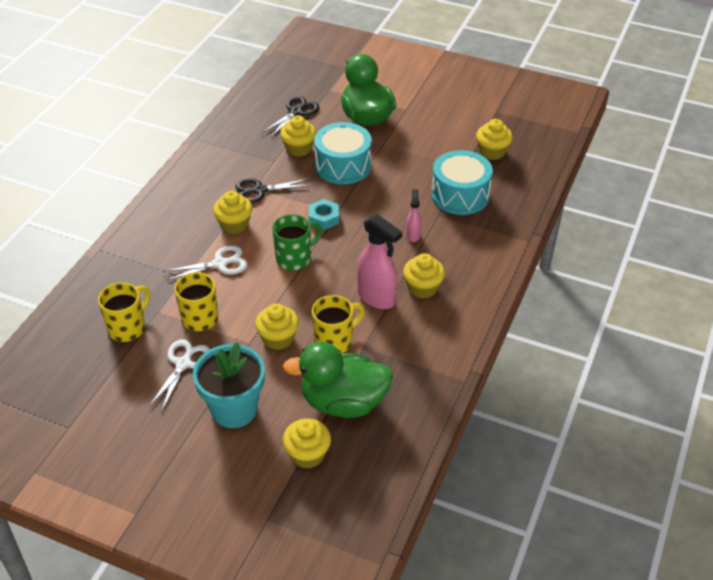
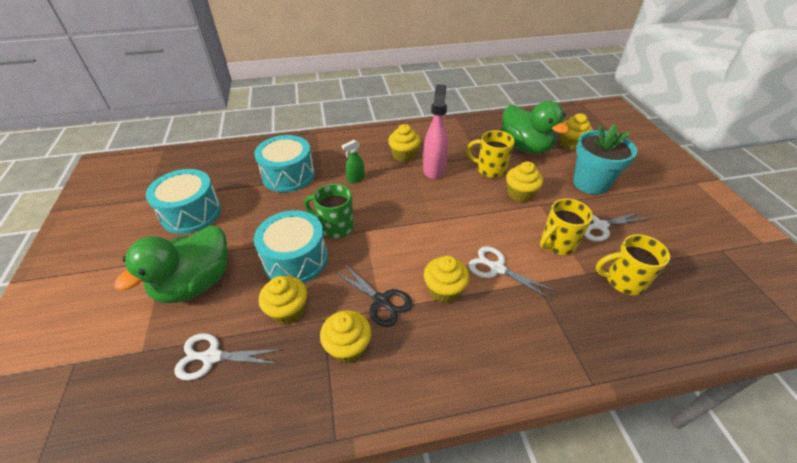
camera: 125 degrees left, 0 degrees up
black scissors [262,96,319,137] -> white scissors [174,333,281,380]
green mug [272,214,322,271] -> green mug moved to [304,184,354,238]
turquoise nut [309,199,339,230] -> none
pink spray bottle [406,189,421,242] -> green spray bottle [342,140,365,184]
yellow cupcake [476,119,513,160] -> yellow cupcake moved to [320,310,371,363]
none -> turquoise drum [146,169,221,234]

